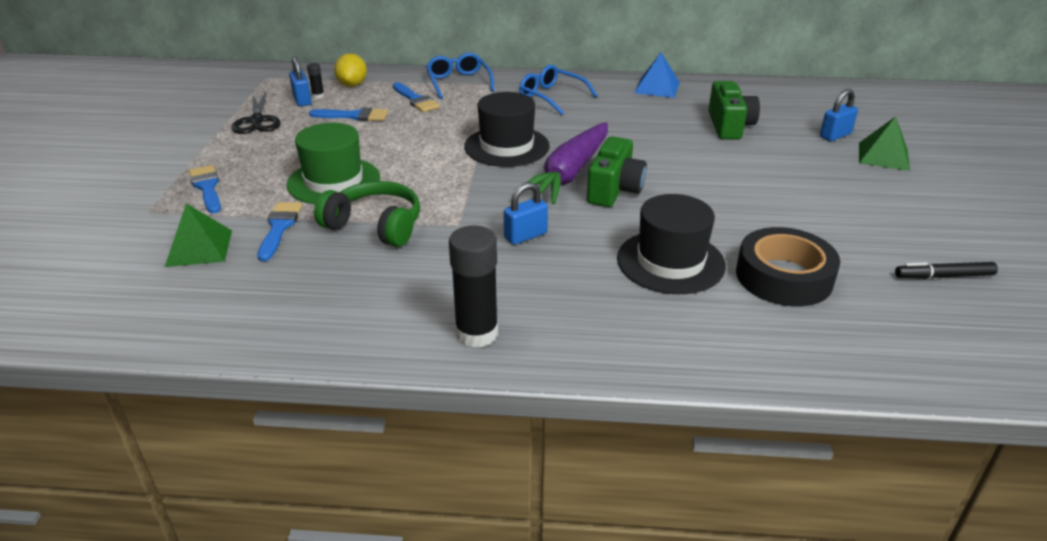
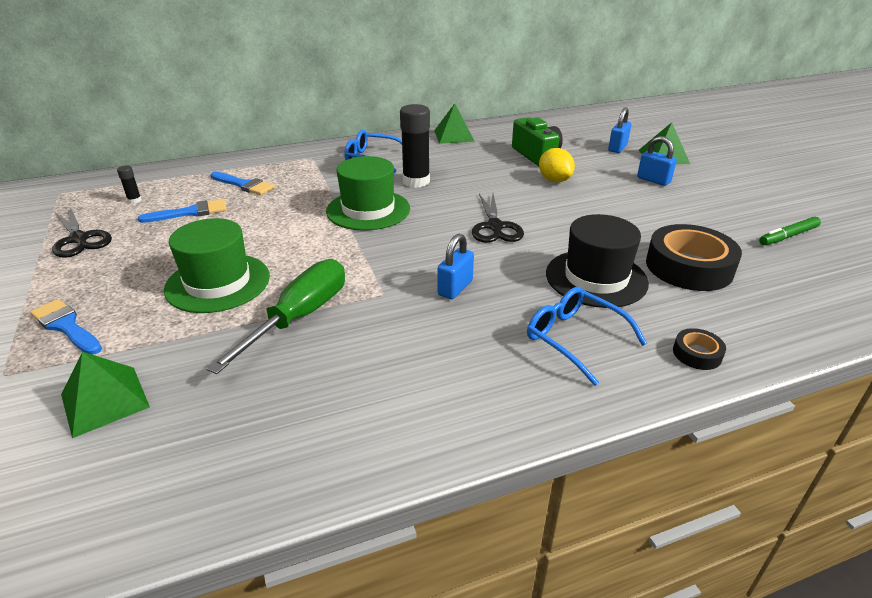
camera: 25 degrees left, 0 degrees up
blue brush [257,202,302,261] -> none
blue padlock [289,56,312,107] -> blue padlock moved to [637,136,677,186]
green headphones [314,181,420,247] -> green screwdriver [207,259,345,374]
yellow lemon [334,53,367,87] -> yellow lemon moved to [539,148,575,182]
blue glasses [426,53,495,99] -> blue glasses moved to [527,287,647,386]
black glue stick [449,226,498,348] -> black glue stick moved to [400,104,430,188]
black hat [464,92,550,167] -> green hat [326,156,410,231]
purple carrot [525,122,608,204] -> none
green camera [587,136,647,207] -> black scissors [472,194,524,243]
blue pyramid [634,52,680,98] -> green pyramid [434,103,475,144]
black marker [895,262,998,279] -> green marker [759,217,821,245]
none -> black tape [673,328,726,370]

